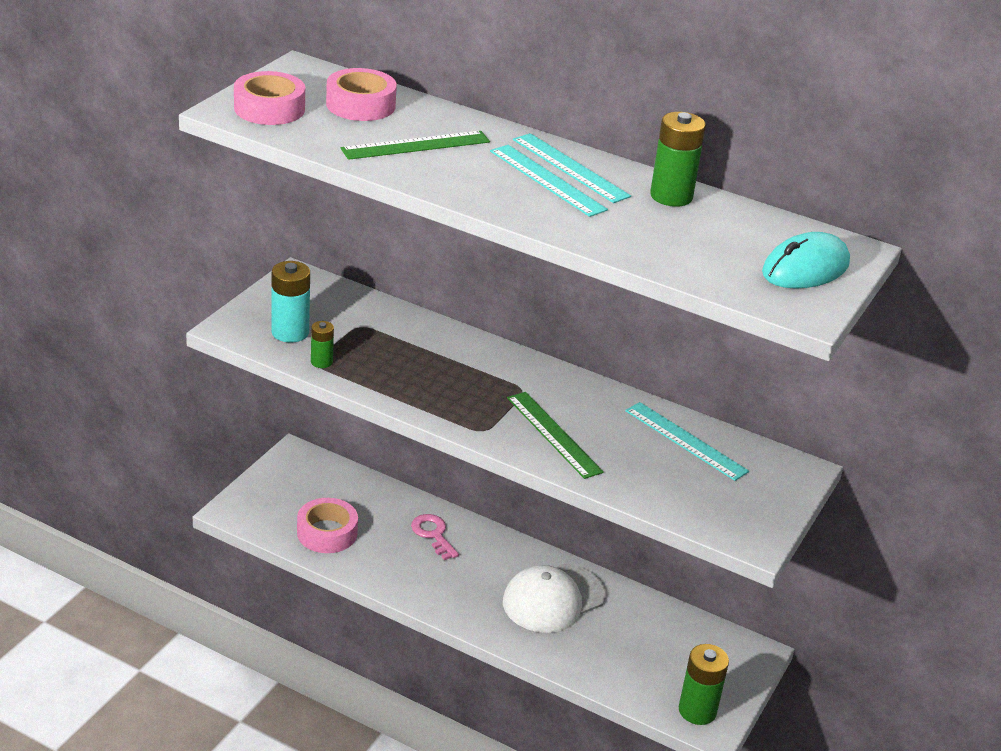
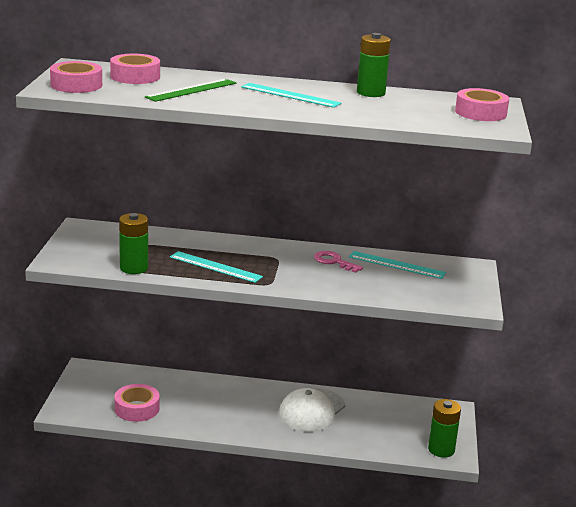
camera: 20 degrees left, 10 degrees down
turquoise battery [271,261,310,343] -> none
green battery [311,321,334,368] -> green battery [119,213,148,274], size x1.75
pink key [411,514,459,560] -> pink key moved to [314,251,363,273]
green ruler [507,392,604,479] -> none
turquoise ruler [513,133,631,203] -> turquoise ruler moved to [170,251,263,283]
turquoise mouse [762,232,850,289] -> pink tape [455,88,509,121]

